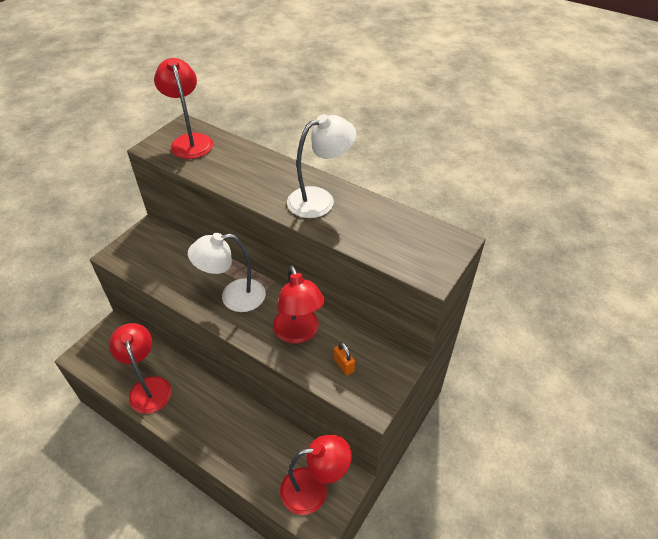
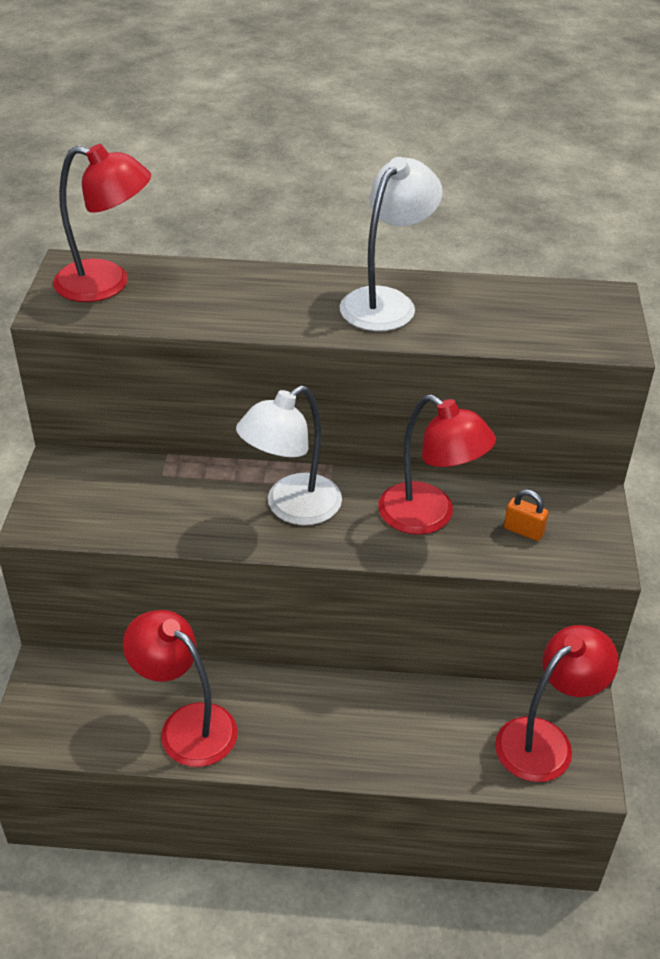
camera: 30 degrees left, 5 degrees down
red lamp [154,58,213,159] -> red lamp turned 150 degrees clockwise [53,144,151,302]

